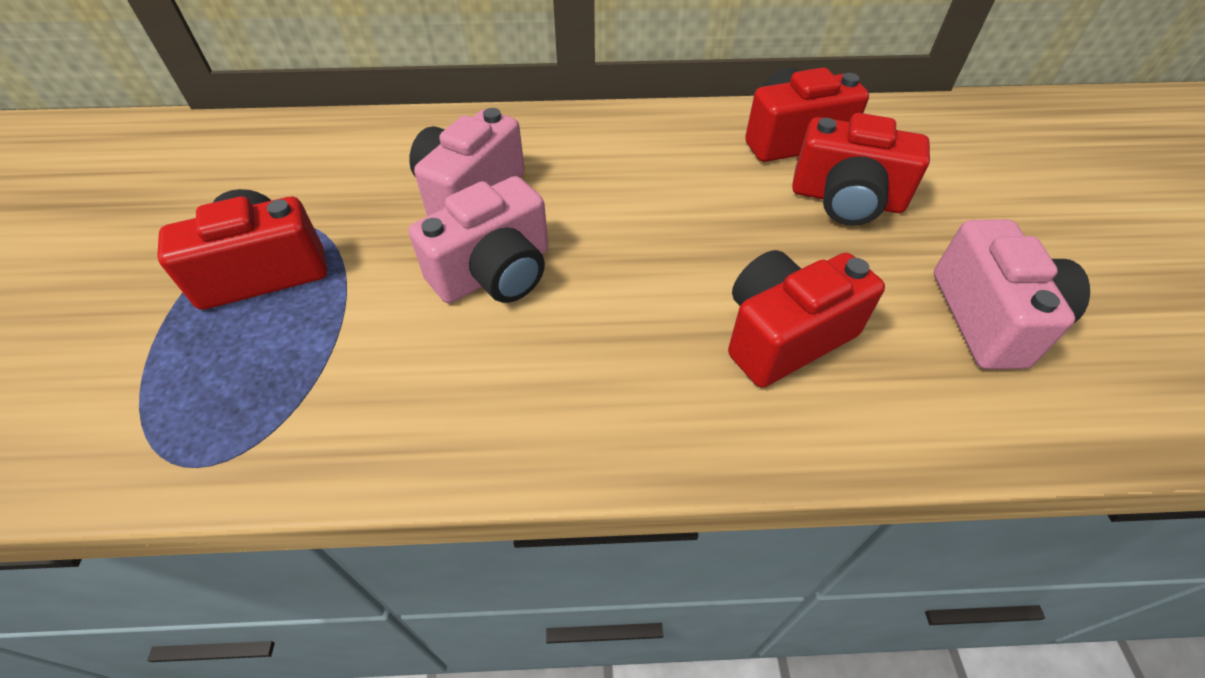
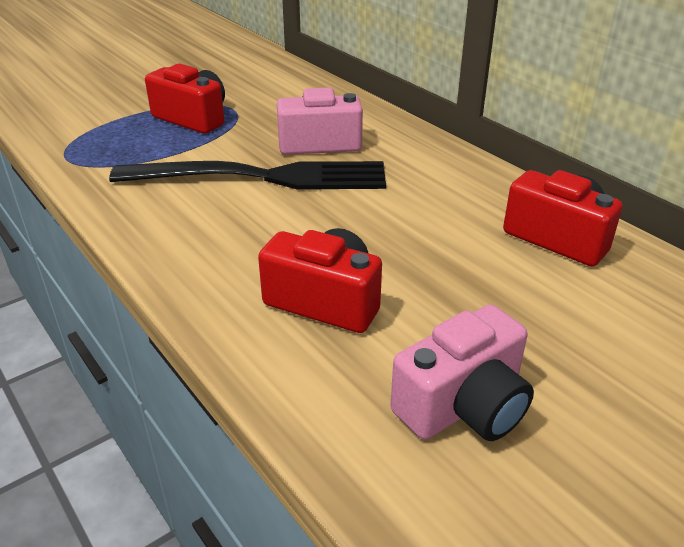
camera: 55 degrees right, 15 degrees down
pink camera [409,176,548,303] -> black fork [109,161,386,190]
red camera [792,113,930,225] -> none

